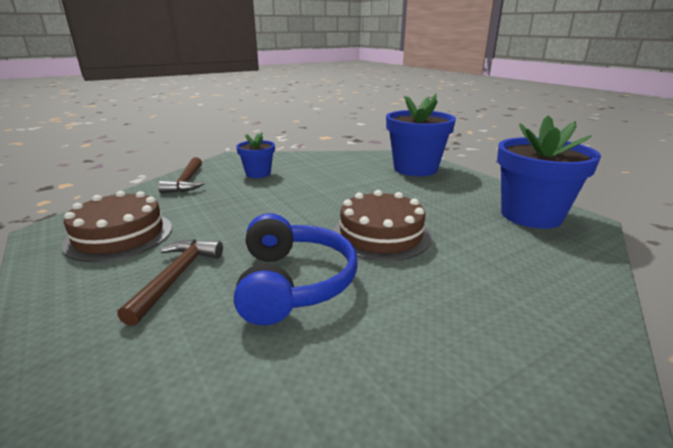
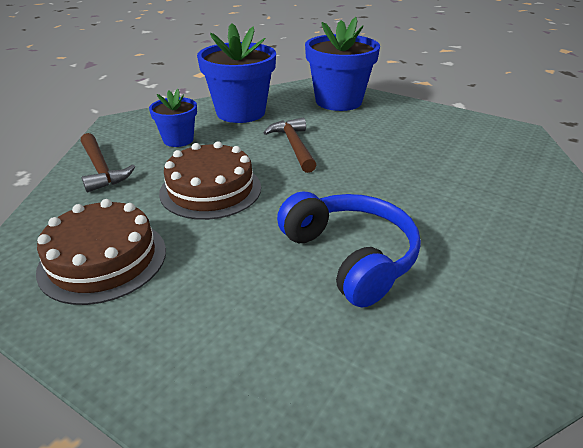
camera: 25 degrees left, 10 degrees up
brown hammer [117,239,223,326] -> brown hammer moved to [263,118,317,173]
brown cake [333,190,431,261] -> brown cake moved to [159,141,261,220]
blue flower pot [497,115,601,229] -> blue flower pot moved to [197,23,276,123]

